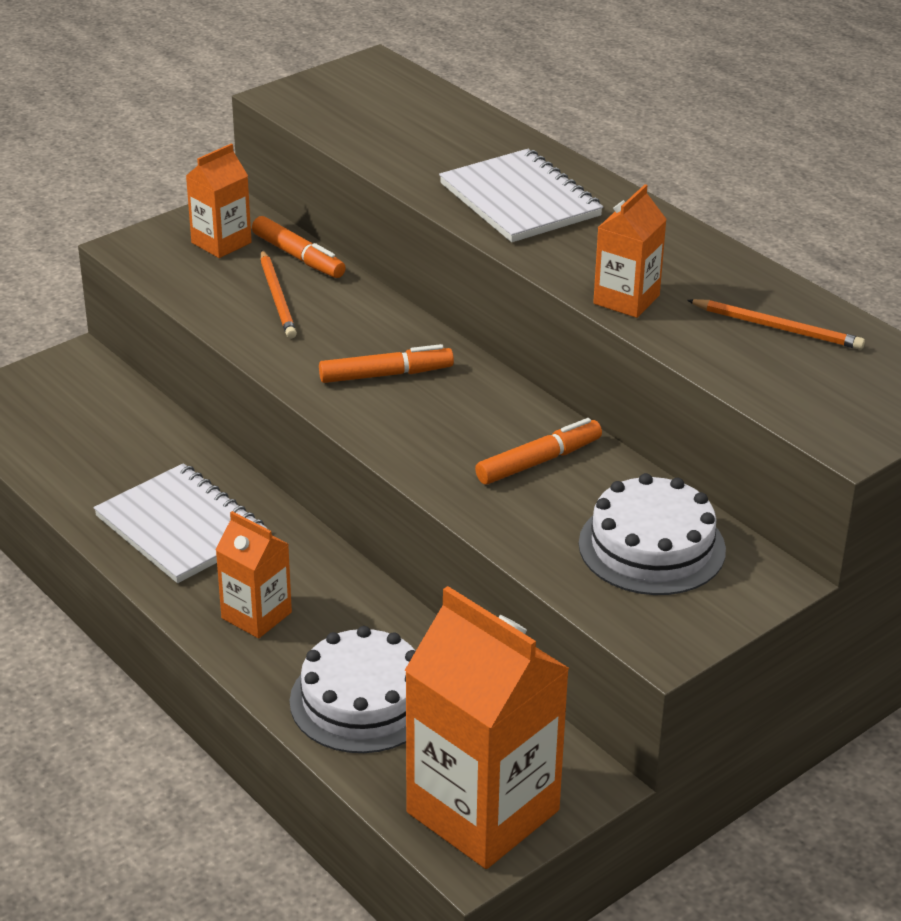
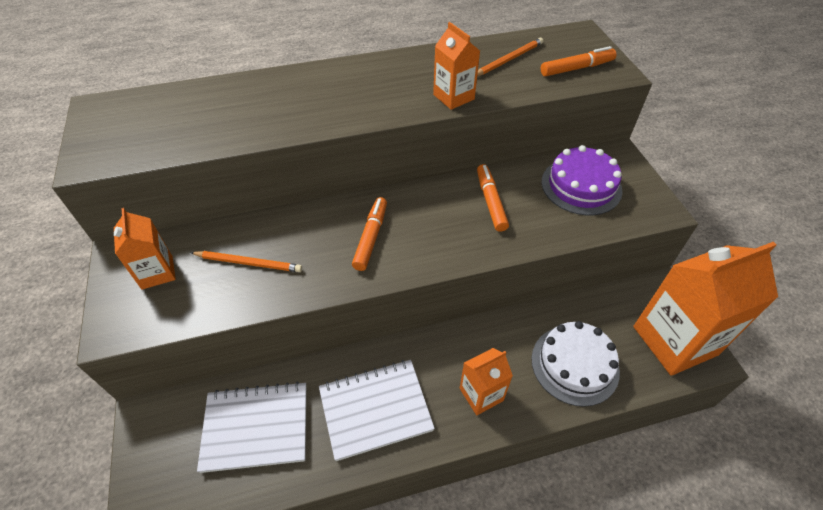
camera: 65 degrees left, 15 degrees up
orange marker [252,216,346,278] -> orange marker moved to [541,46,617,76]
white notebook [439,149,603,242] -> white notebook moved to [197,382,306,473]
white cake [579,473,726,595] -> purple cake [542,145,622,215]

